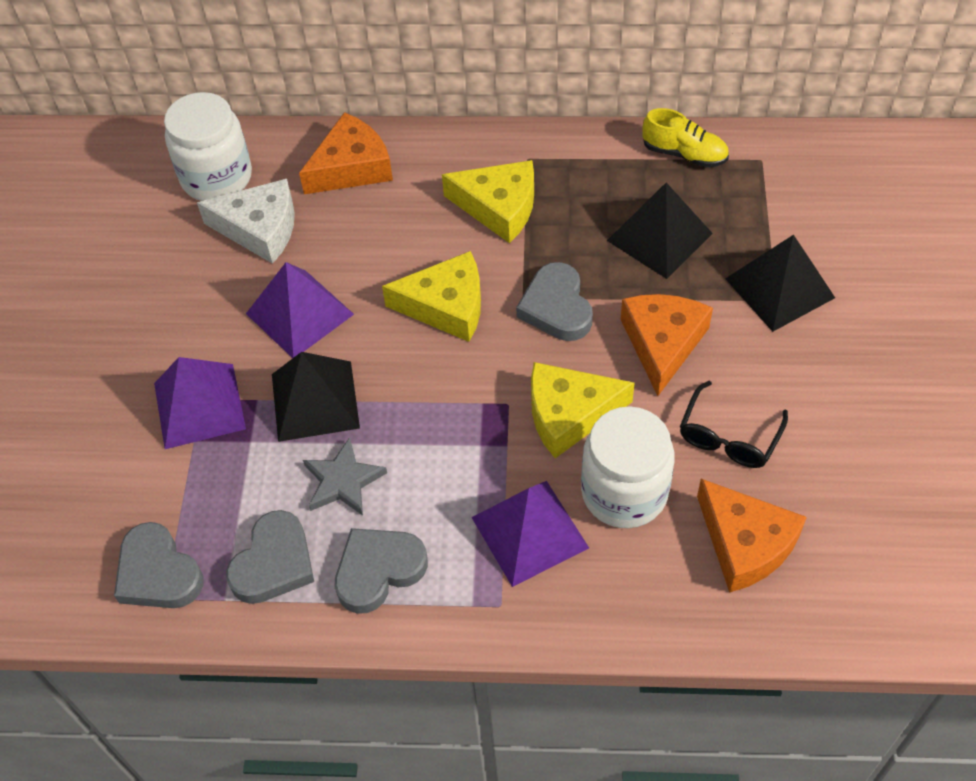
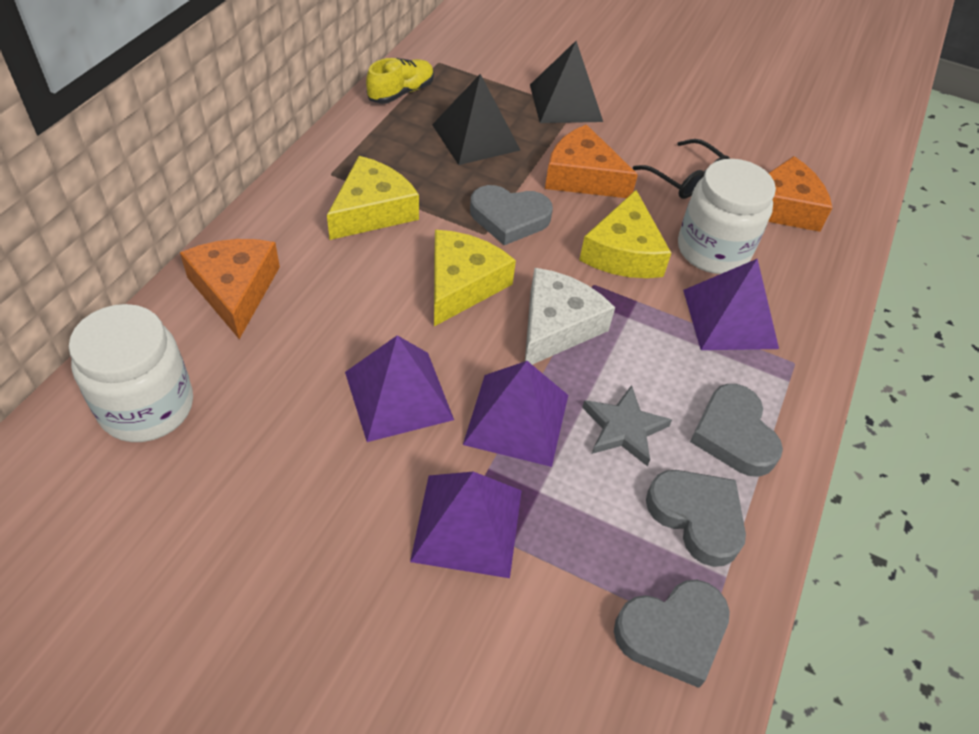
camera: 75 degrees left, 5 degrees down
white cheese [197,179,295,264] -> white cheese moved to [525,268,615,365]
black pyramid [272,352,360,442] -> purple pyramid [463,361,568,467]

